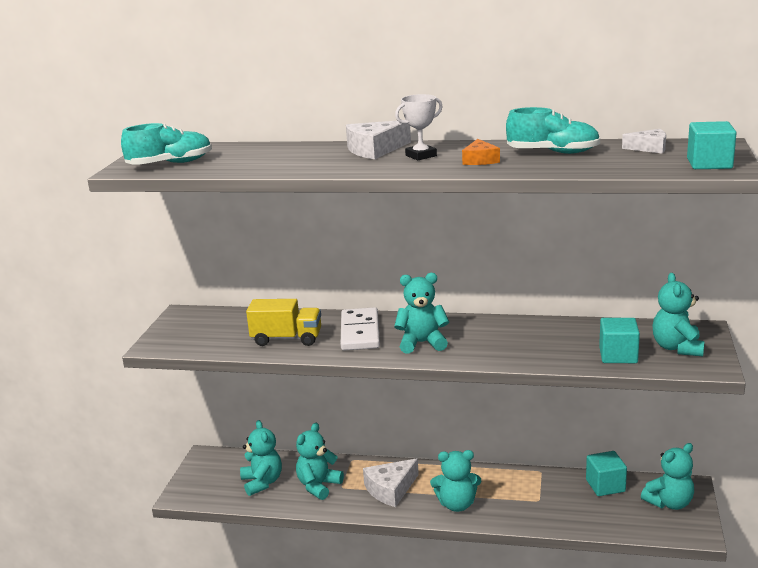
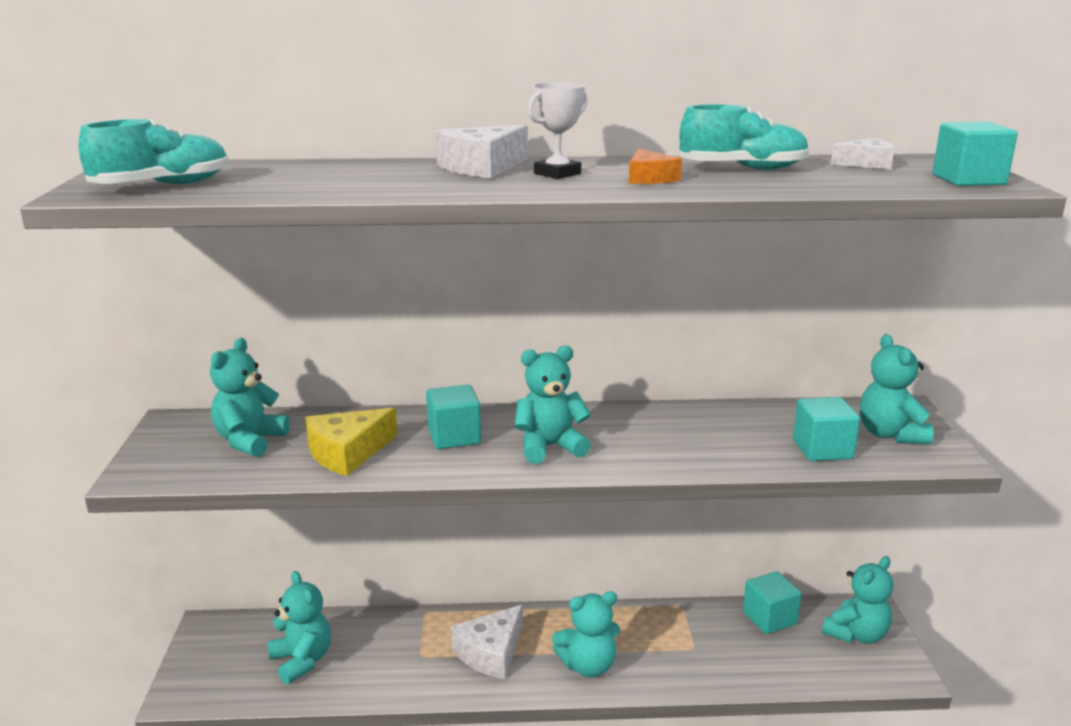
camera: 15 degrees left, 0 degrees up
yellow truck [246,299,321,346] -> yellow cheese [305,408,397,476]
turquoise teddy bear [296,423,344,500] -> turquoise teddy bear moved to [210,338,290,457]
white domino [341,307,380,351] -> turquoise cube [426,384,481,449]

